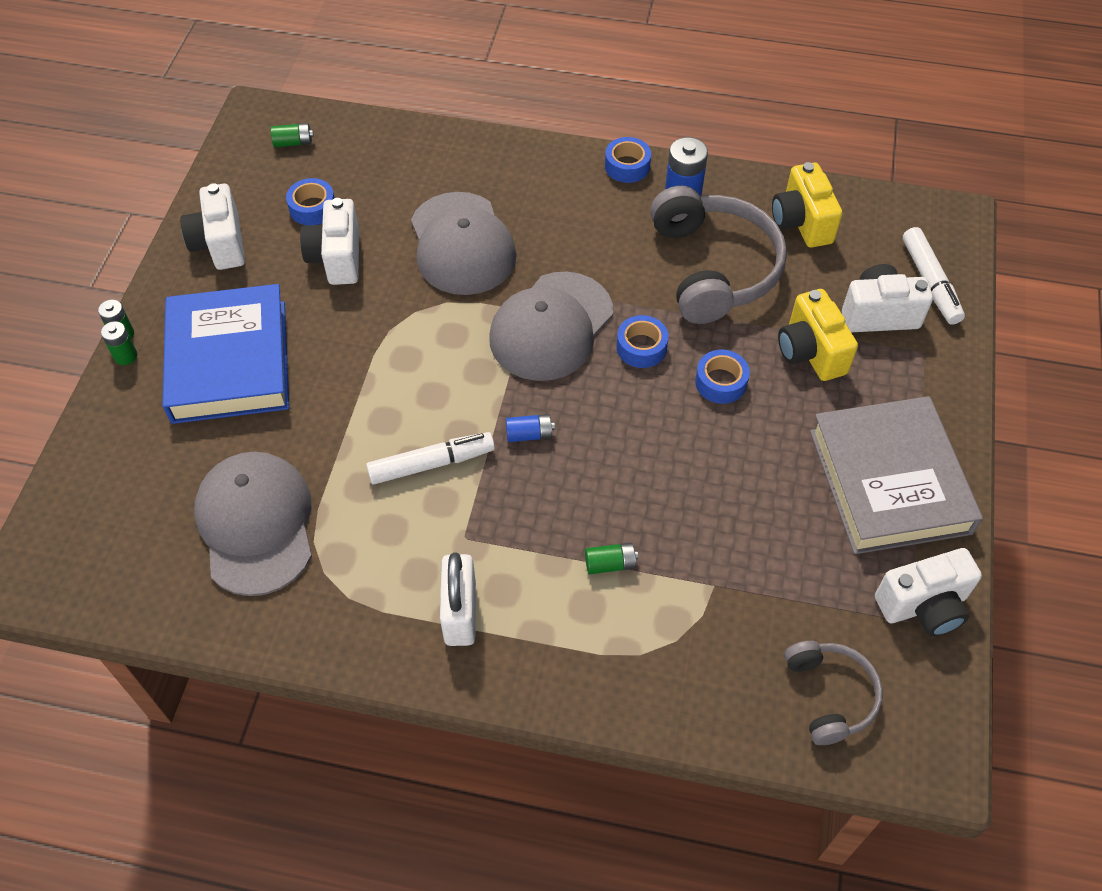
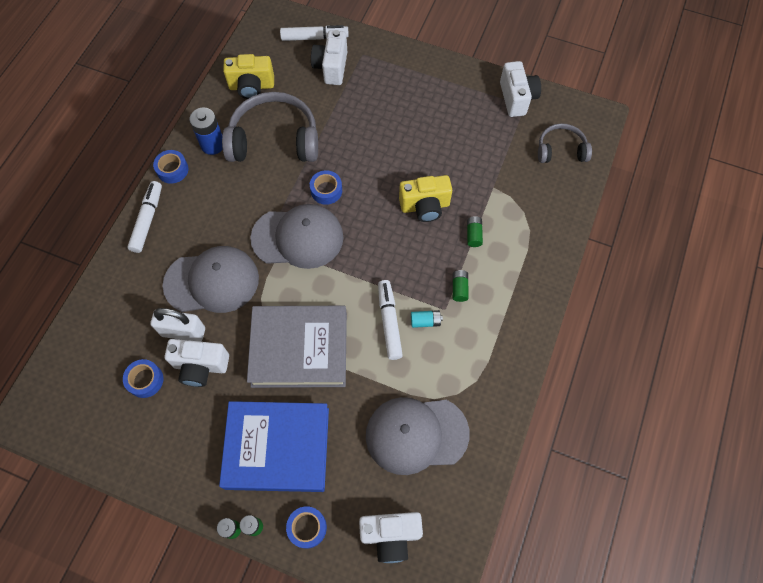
camera: 80 degrees left, 10 degrees up
white camera [180,183,245,270] -> white camera moved to [359,512,423,563]
green battery [271,123,314,147] -> green battery moved to [453,270,468,302]
white padlock [440,552,476,646] -> white padlock moved to [150,308,205,342]
grey cap [489,271,613,381] -> grey cap turned 45 degrees counterclockwise [250,204,343,269]
blue battery [506,414,555,442] -> none
blue tape [695,350,750,404] -> blue tape moved to [286,506,327,549]
yellow camera [778,289,858,381] -> yellow camera moved to [399,175,452,222]
grey book [810,396,983,554] -> grey book moved to [247,306,347,388]
none -> white marker [127,181,162,253]
none -> turquoise battery [411,310,443,328]

